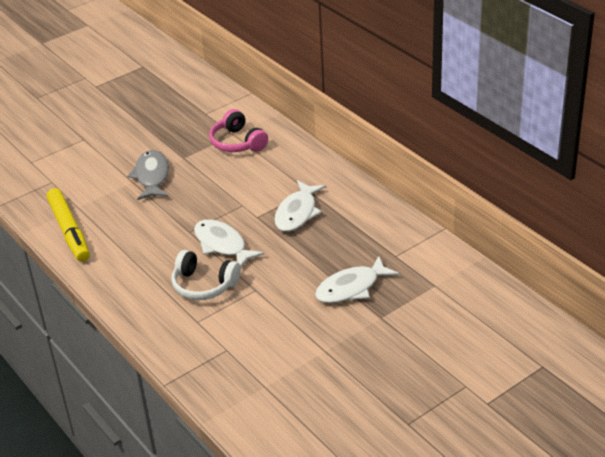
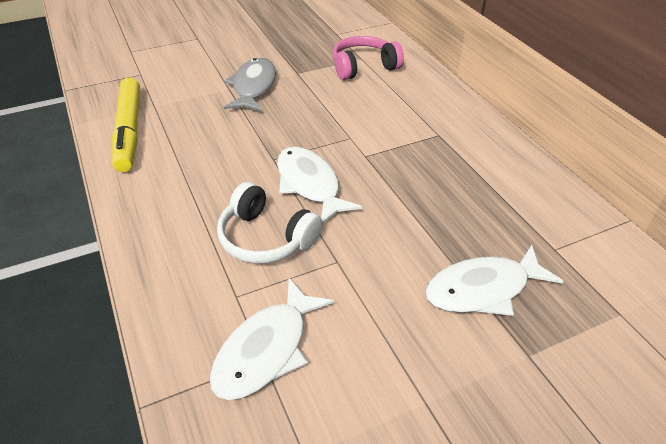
camera: 10 degrees right, 5 degrees up
pink headphones [209,109,268,152] -> pink headphones turned 90 degrees clockwise [333,36,404,80]
white fish [274,180,326,232] -> white fish moved to [210,278,334,400]

